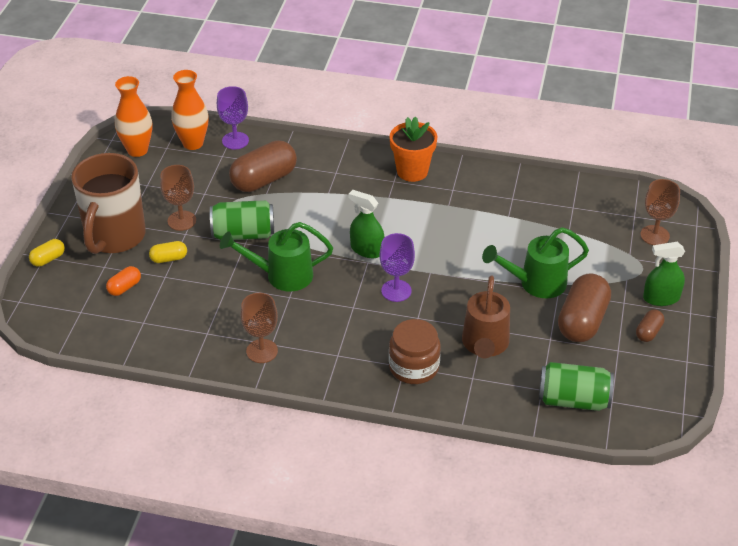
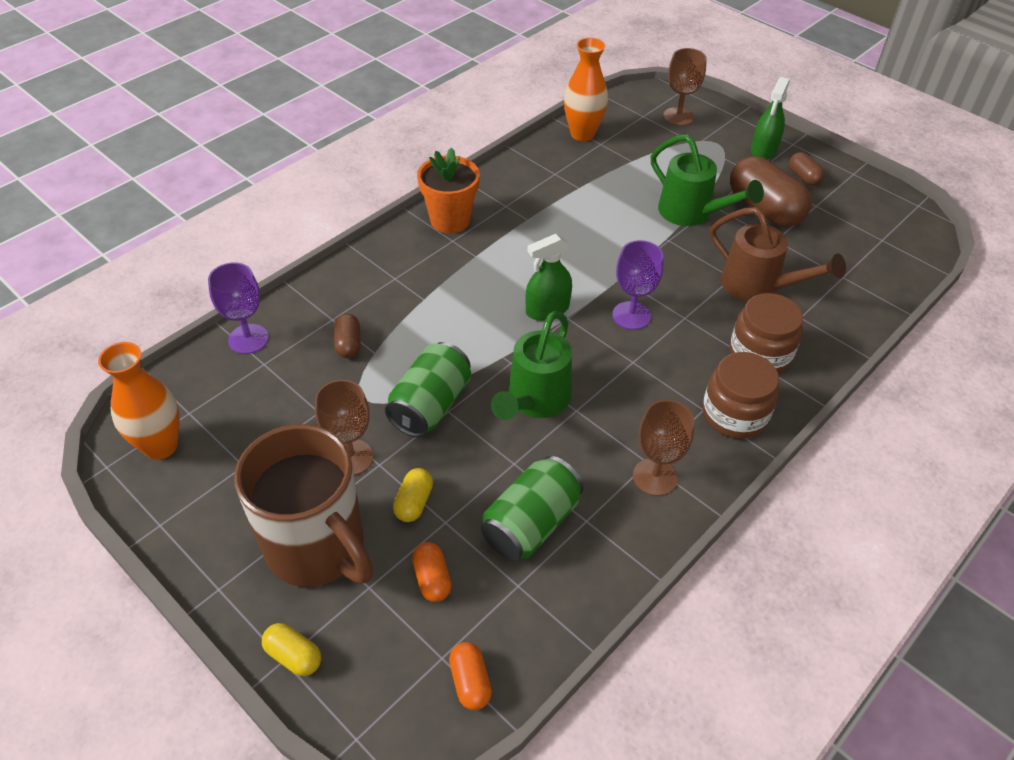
camera: 60 degrees left, 5 degrees up
yellow capsule [29,239,65,267] -> yellow capsule turned 45 degrees counterclockwise [262,623,321,676]
orange vase [171,70,209,150] -> orange vase moved to [564,38,608,141]
brown capsule [229,140,297,192] -> brown capsule [334,314,360,358], size x0.49
green watering can [482,227,589,298] -> green watering can turned 60 degrees counterclockwise [651,134,764,226]
green can [539,362,614,411] -> green can moved to [481,456,584,561]
none -> orange capsule [449,642,492,710]
none -> brown jar [703,352,779,439]

